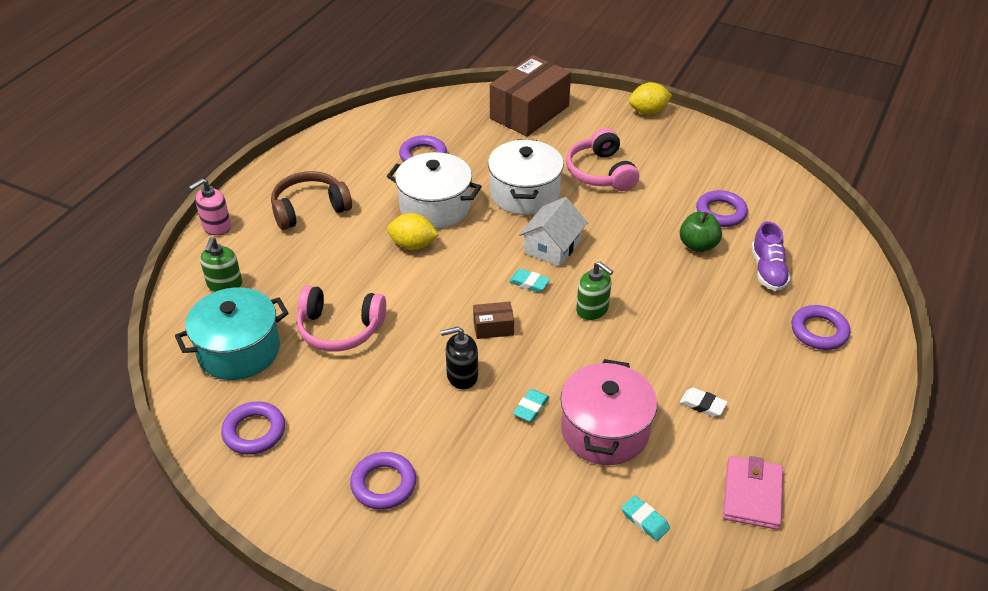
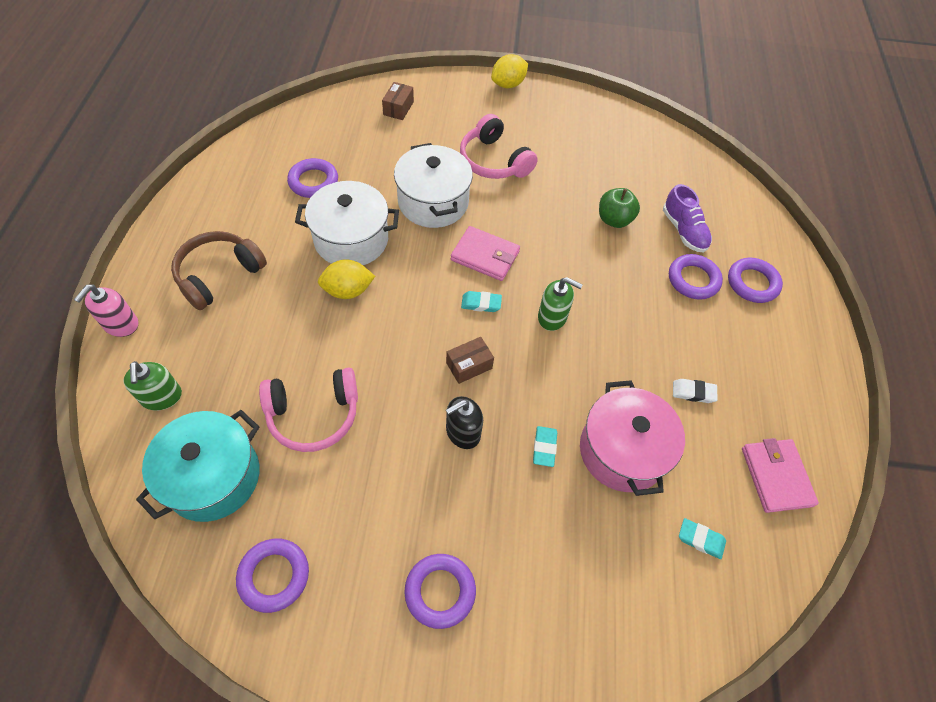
camera: 25 degrees left, 15 degrees up
brown box [490,55,571,137] -> brown box [382,82,414,120], size x0.43
white house [519,197,588,267] -> pink wallet [451,226,520,281]
purple ring [696,190,748,227] -> purple ring moved to [669,254,723,300]

